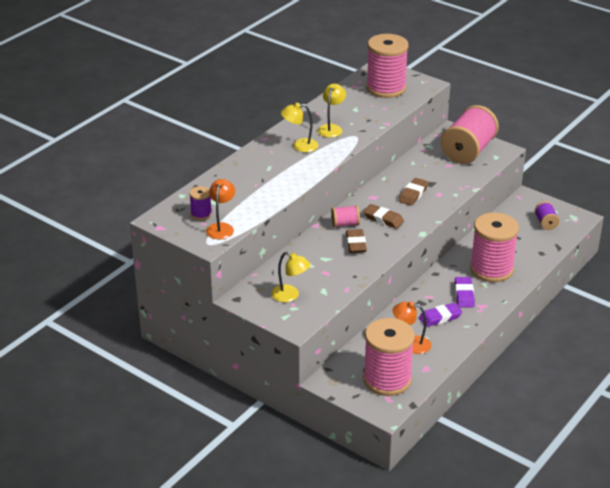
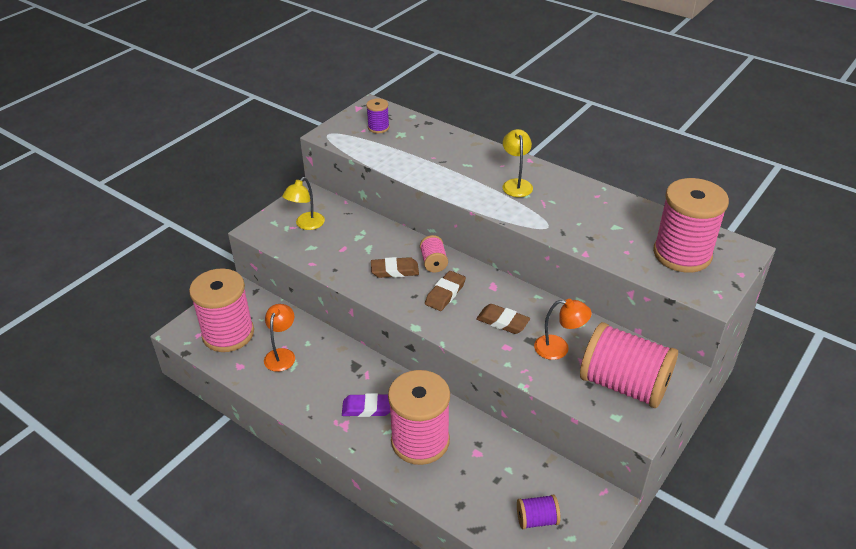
camera: 90 degrees right, 5 degrees up
orange lamp [206,179,235,239] -> orange lamp moved to [534,299,592,360]
yellow lamp [318,84,346,138] -> none
purple eraser [419,303,462,327] -> none

